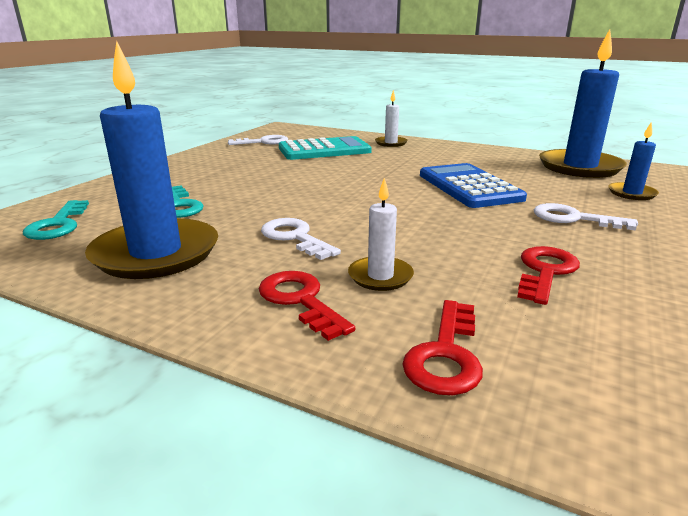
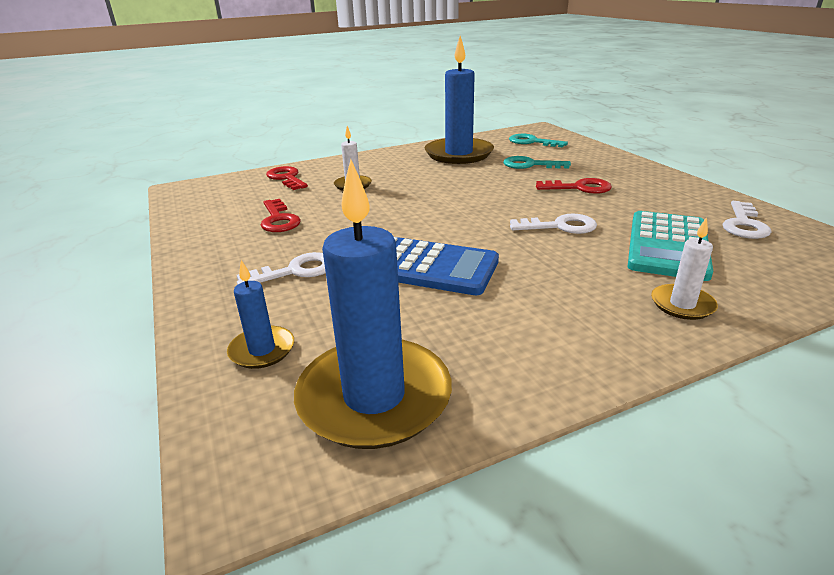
camera: 130 degrees right, 5 degrees up
red key [259,271,355,341] -> red key moved to [536,178,612,194]
white key [261,218,341,260] -> white key moved to [510,214,597,234]

